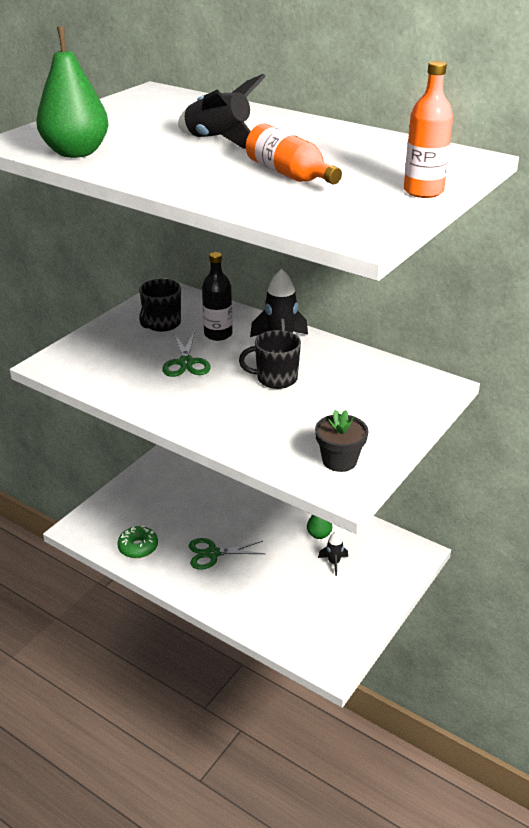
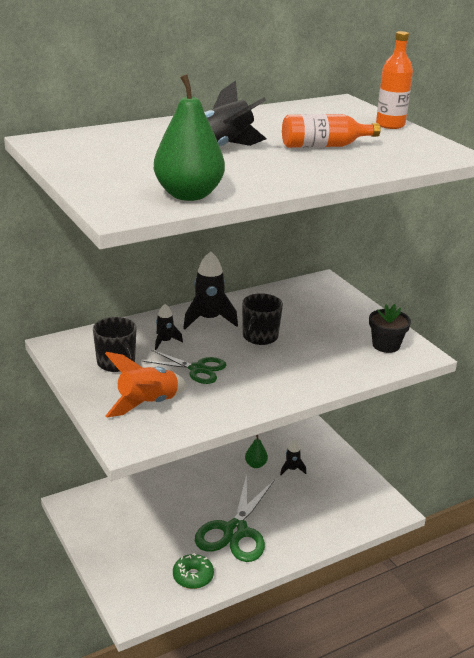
camera: 65 degrees left, 5 degrees down
green scissors [189,538,266,570] -> green scissors [195,474,275,562], size x1.71
black bottle [202,252,233,341] -> black rocket [155,304,183,350]
none -> orange rocket [105,352,187,417]

